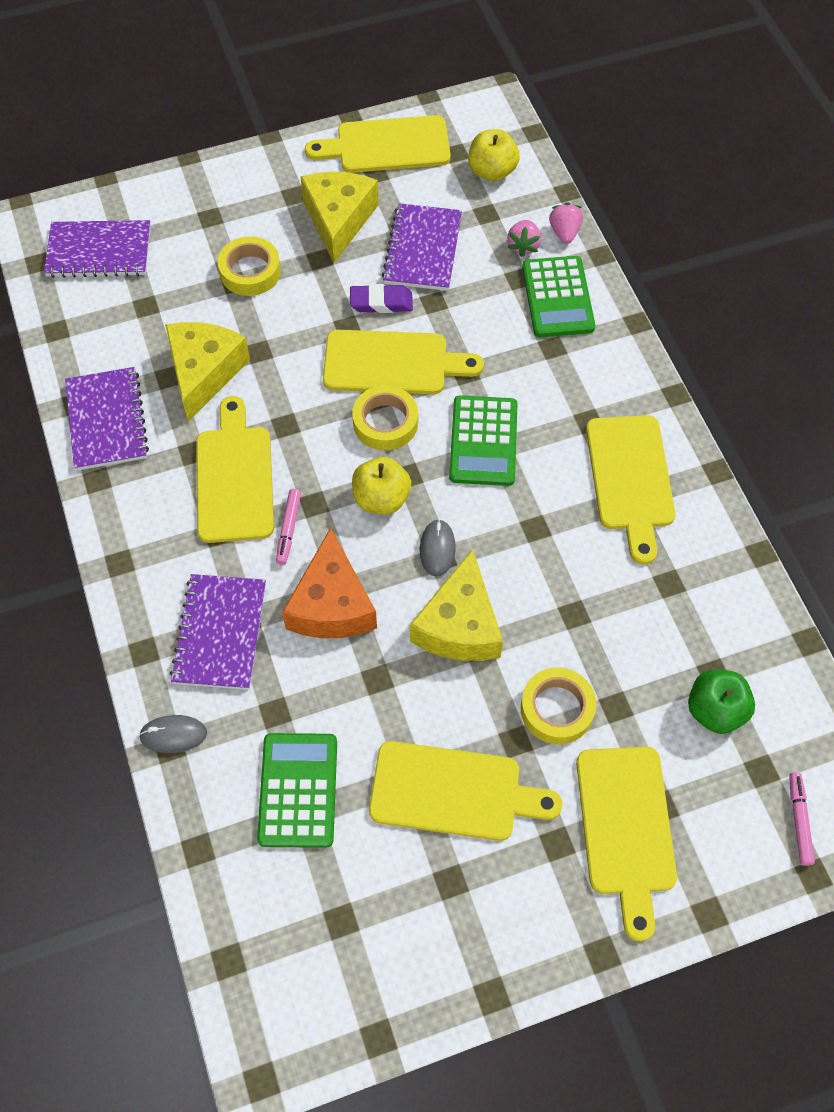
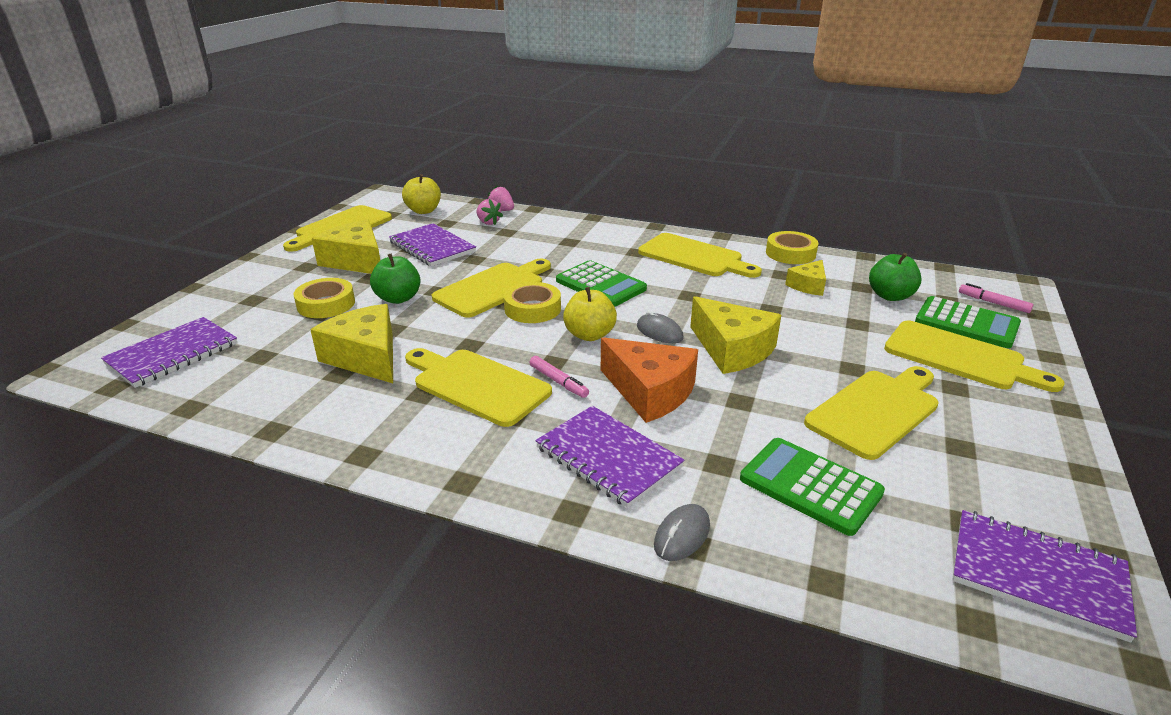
camera: 50 degrees left, 30 degrees down
purple notebook [65,367,149,471] -> purple notebook moved to [952,510,1137,643]
purple eraser [350,284,413,313] -> none
yellow tape [521,667,596,744] -> yellow tape moved to [766,231,819,264]
green calculator [522,256,595,337] -> green calculator moved to [915,296,1021,348]
none -> green apple [370,253,421,304]
none -> yellow cheese [785,260,826,296]

